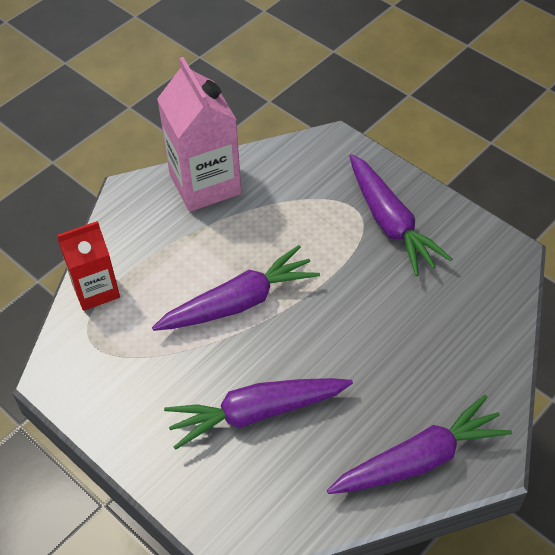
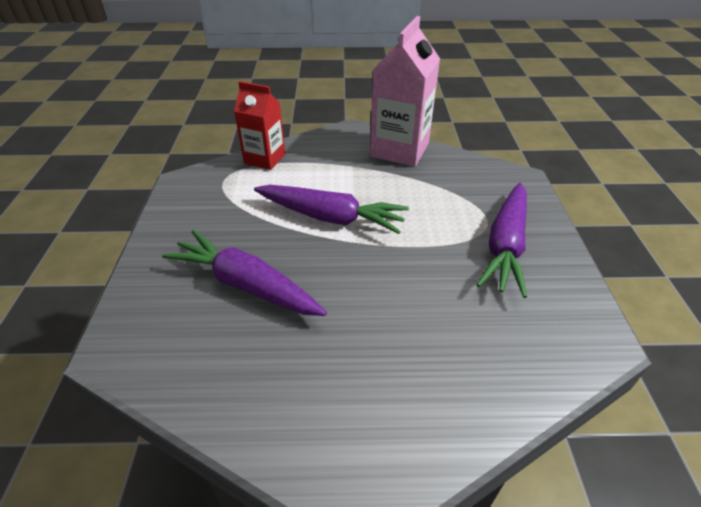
camera: 45 degrees right, 10 degrees down
purple carrot [327,395,512,494] -> none

